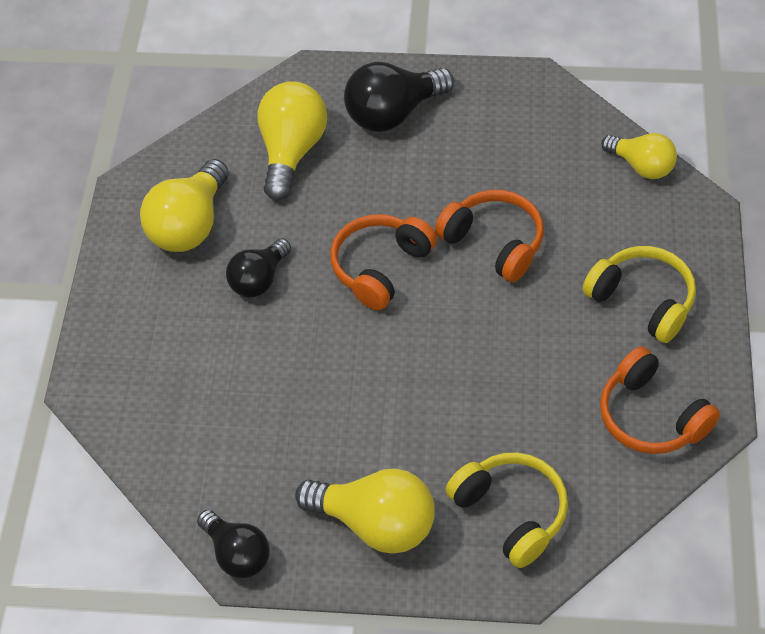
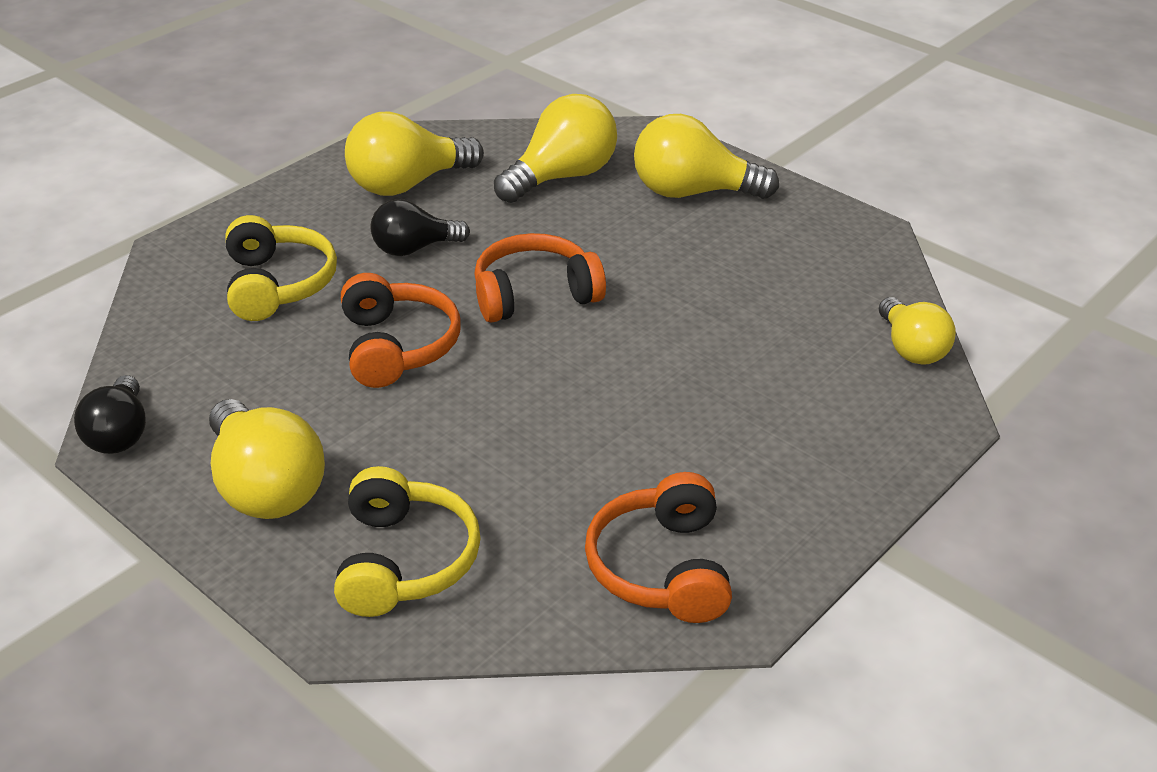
camera: 35 degrees right, 15 degrees down
black light bulb [344,62,454,132] -> yellow light bulb [634,114,779,199]
orange headphones [435,190,544,282] -> orange headphones moved to [341,273,461,388]
yellow headphones [583,246,696,343] -> yellow headphones moved to [225,215,337,321]

